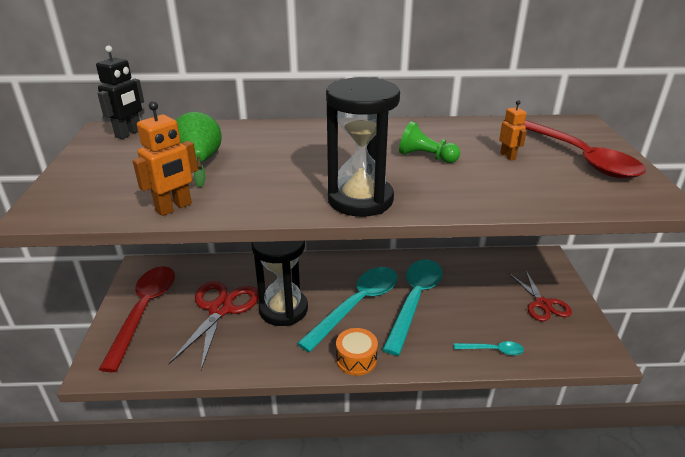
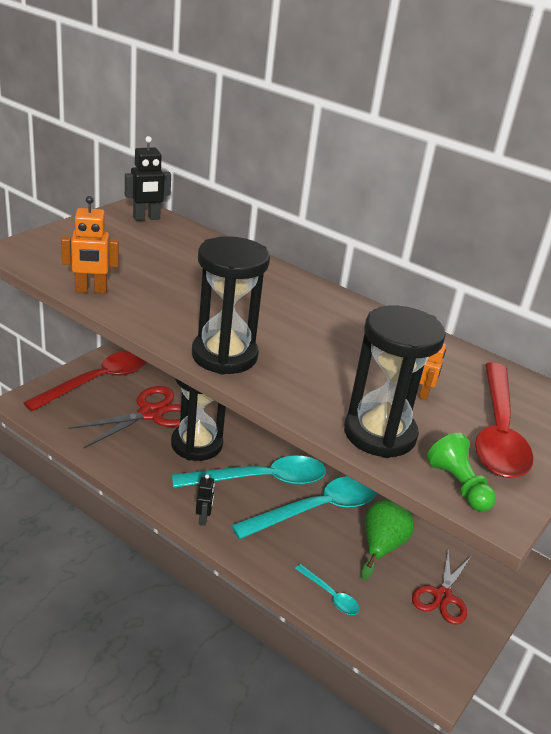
camera: 35 degrees right, 0 degrees up
green pear [176,112,222,188] -> green pear moved to [361,499,414,581]
orange drum [336,328,378,376] -> black robot [196,474,215,526]
green pawn [399,121,460,163] -> green pawn moved to [427,433,496,512]
none -> black hourglass [344,306,446,458]

